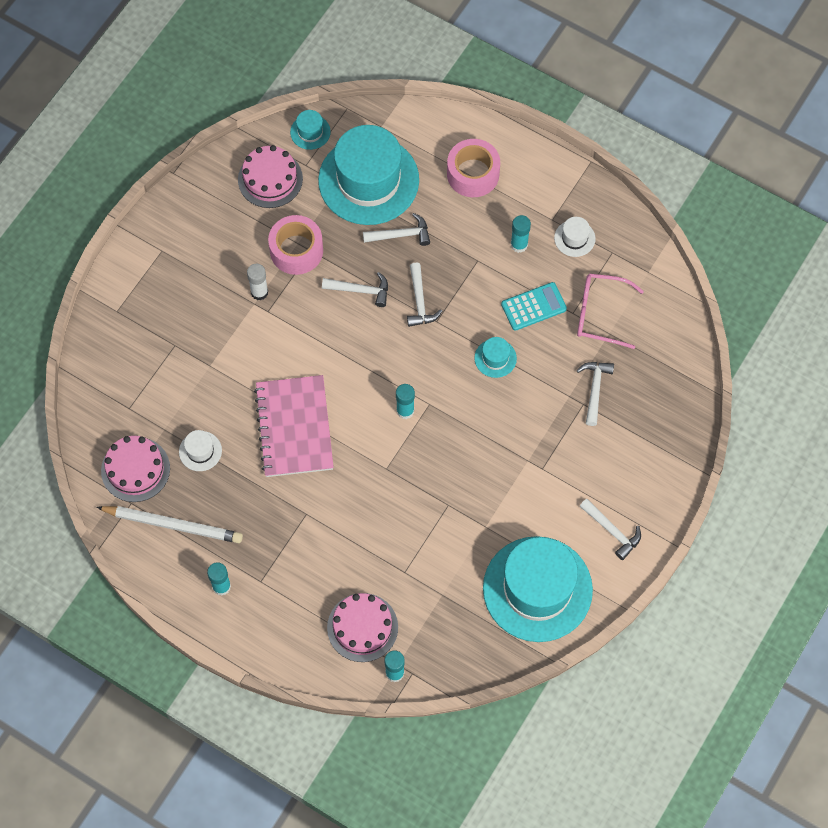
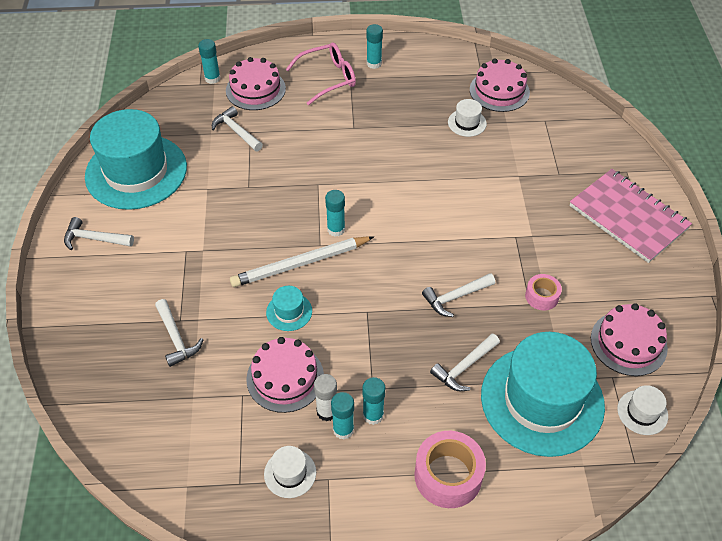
camera: 145 degrees right, 15 degrees down
white pencil [96,506,243,543] -> white pencil moved to [230,236,374,287]
white glue stick [247,264,268,300] -> white glue stick moved to [314,374,337,421]
pink notebook [254,375,334,477] -> pink notebook moved to [570,169,692,263]
pink tape [268,215,323,275] -> pink tape [525,274,562,310], size x0.57
turquoise hat [290,110,331,150] -> white hat [617,385,668,435]
white hammer [407,262,442,327] -> white hammer moved to [212,106,263,151]
turquoise calculator [501,282,567,331] -> pink cake [246,337,324,413]
pink glasses [577,274,644,349] -> pink glasses moved to [286,42,356,105]
none -> turquoise glue stick [362,377,385,425]

